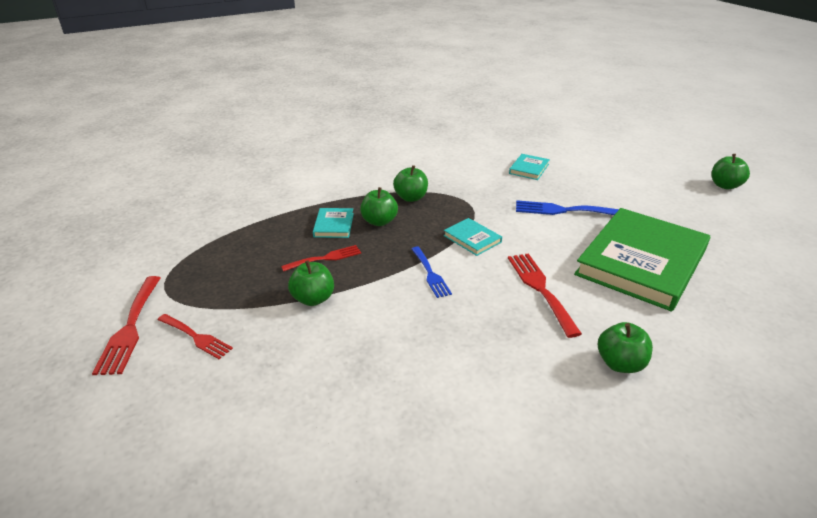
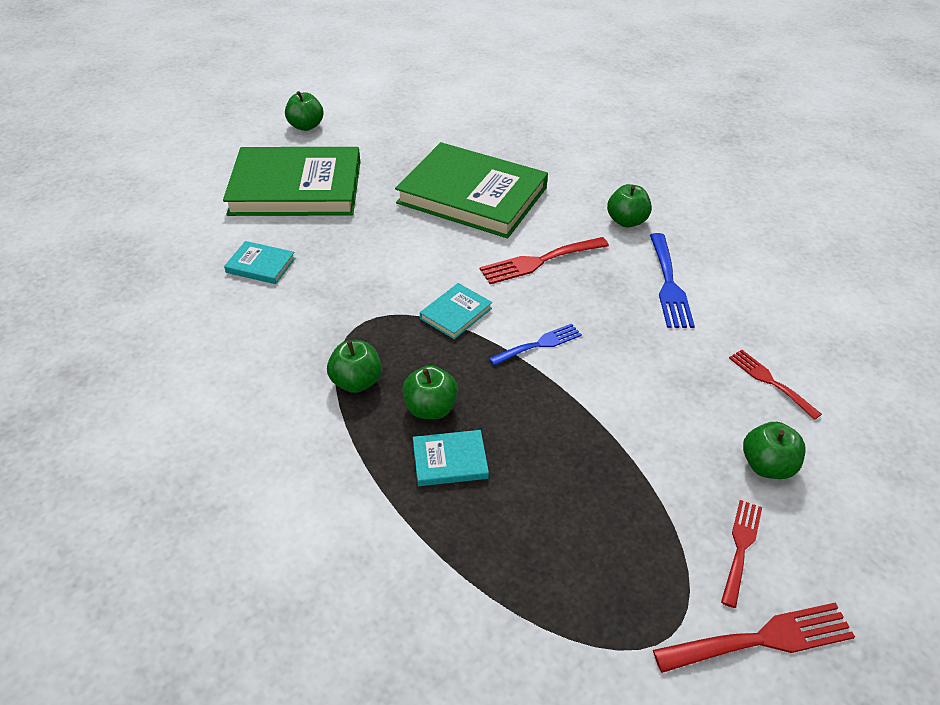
camera: 100 degrees left, 10 degrees up
red fork [281,245,361,271] -> red fork moved to [729,350,822,420]
green apple [288,260,334,306] -> green apple moved to [743,422,805,479]
blue fork [516,200,619,215] -> blue fork moved to [650,233,695,328]
none -> green book [223,147,360,216]

